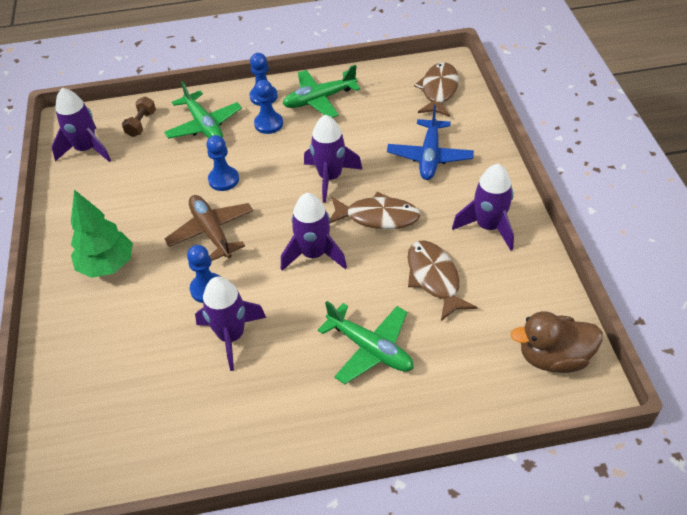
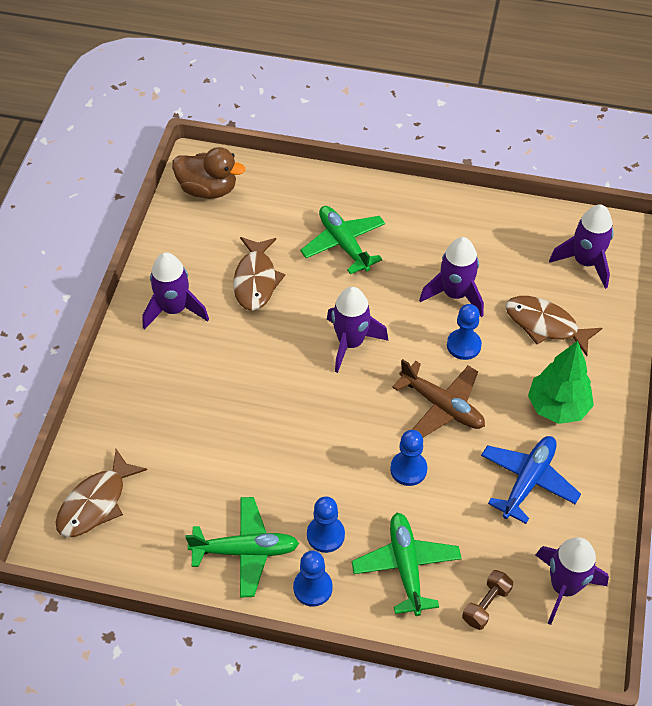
camera: 160 degrees left, 5 degrees up
brown plane [165,195,253,261] -> brown plane turned 45 degrees counterclockwise [392,359,485,437]
purple rocket [304,115,363,203] -> purple rocket moved to [549,205,614,289]
brown fish [329,192,421,229] -> brown fish moved to [505,296,602,356]
blue plane [387,105,474,180] -> blue plane moved to [481,436,581,524]

